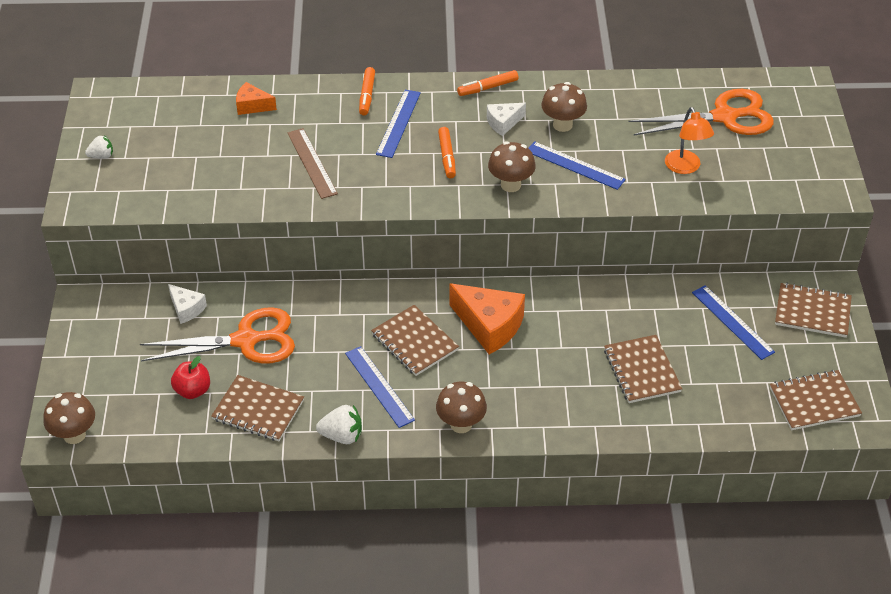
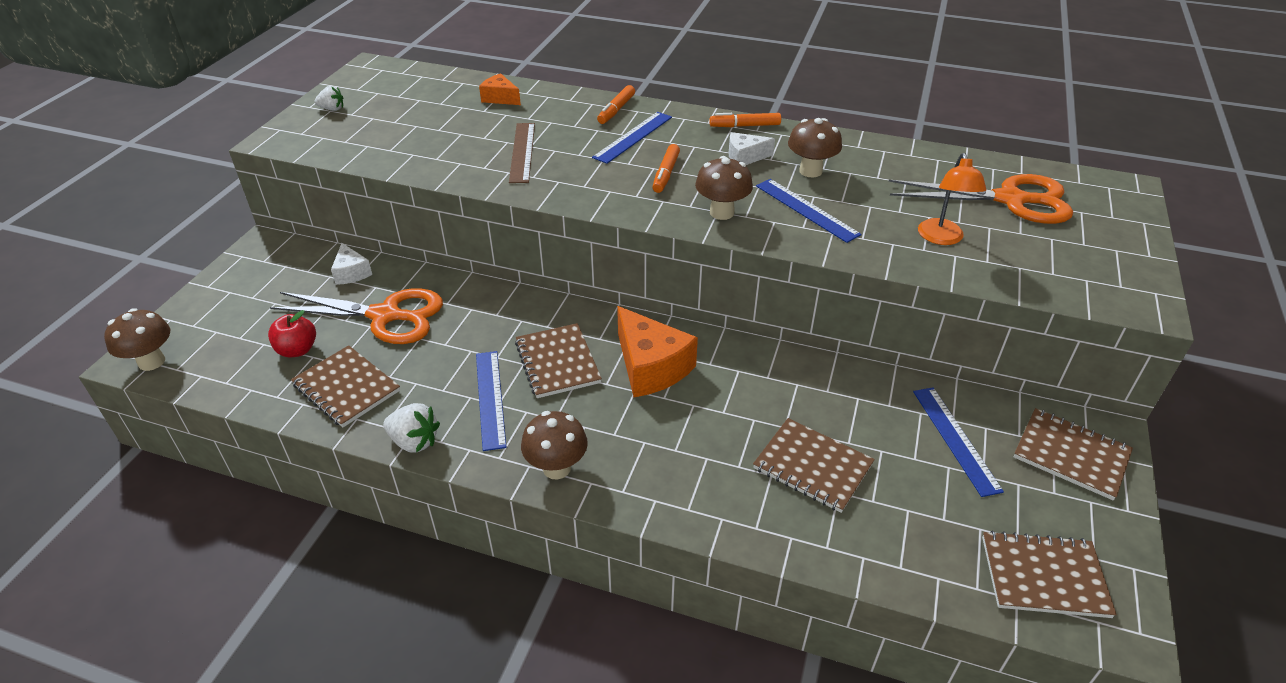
camera: 20 degrees right, 5 degrees down
brown notebook [604,335,682,403] -> brown notebook turned 60 degrees counterclockwise [753,418,875,513]

